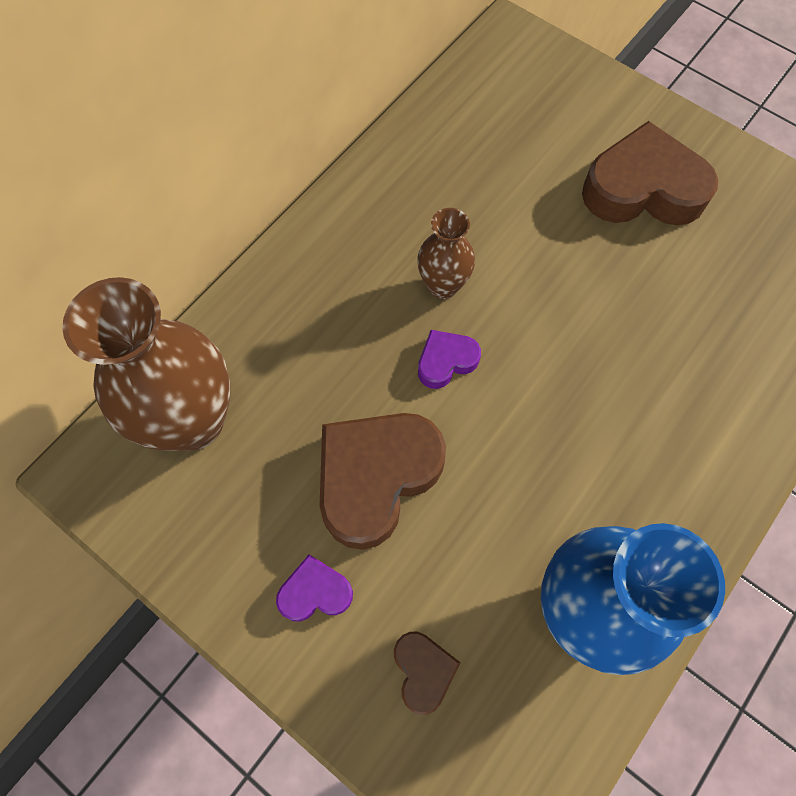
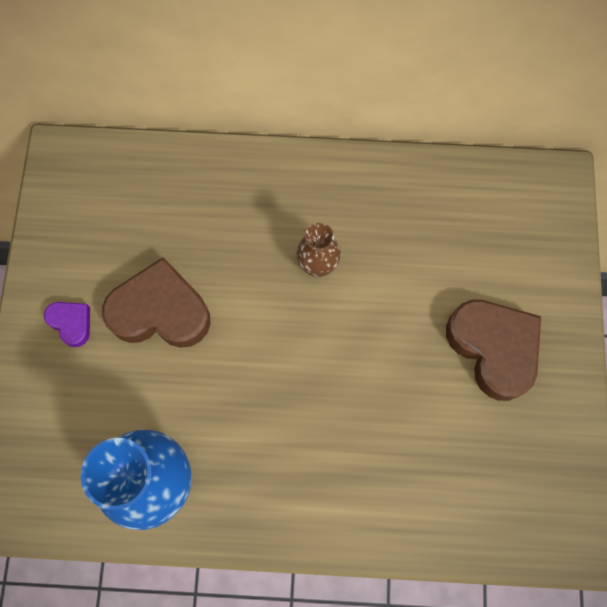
camera: 55 degrees right, 5 degrees up
brown vase [62,277,230,451] -> none
brown heart [394,632,461,715] -> none
purple heart [418,330,481,389] -> none

